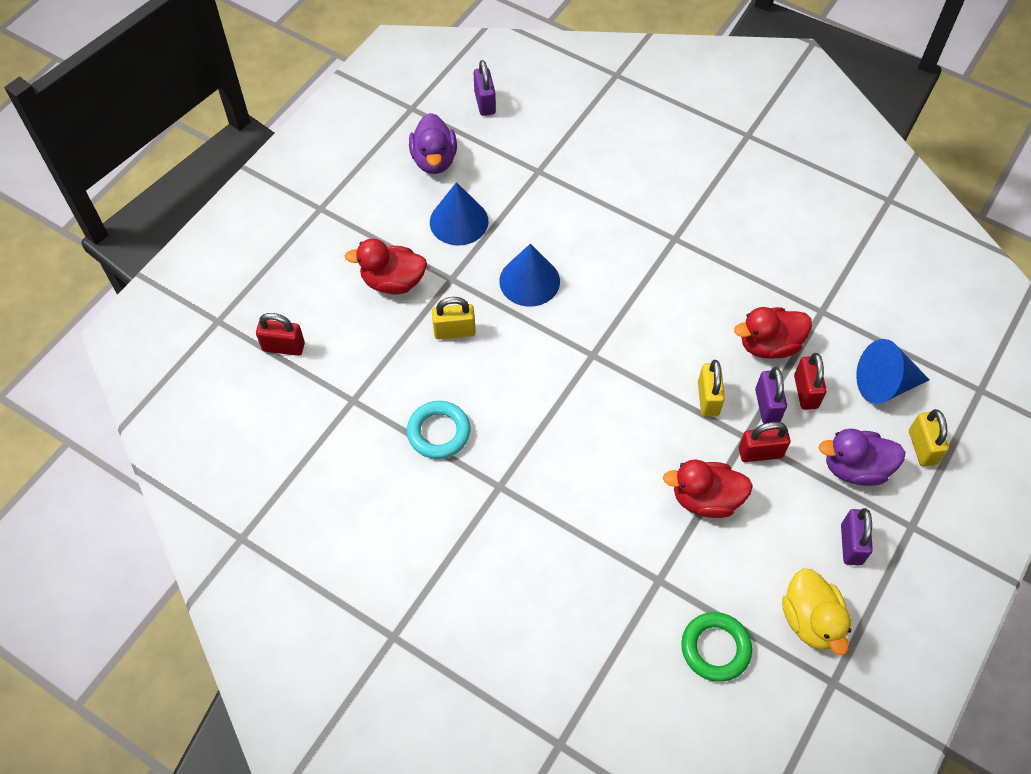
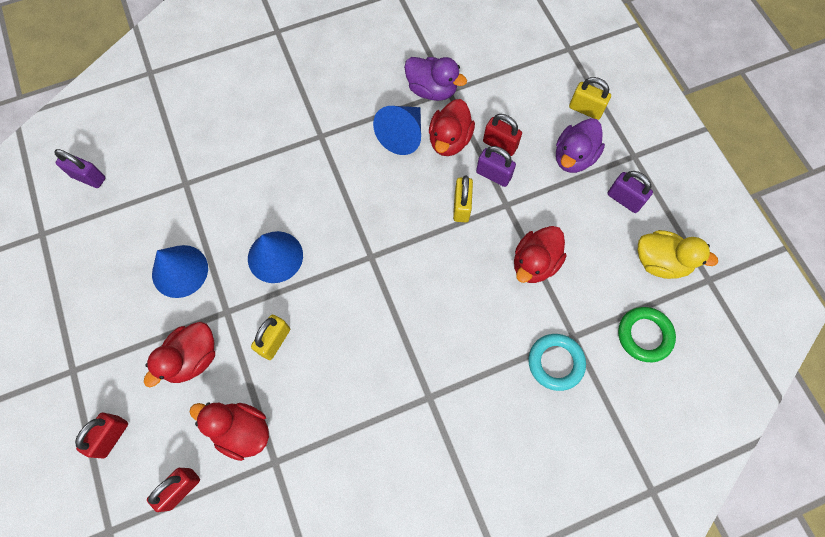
camera: 55 degrees left, 10 degrees up
turquoise ring [407,401,470,459] -> turquoise ring moved to [528,334,586,391]
purple duck [409,113,457,174] -> purple duck moved to [404,57,467,101]
yellow padlock [698,360,725,417] -> yellow padlock turned 60 degrees clockwise [453,175,473,222]
red padlock [739,422,790,462] -> red padlock moved to [75,412,128,459]
blue cone [856,339,930,404] -> blue cone moved to [373,106,421,155]
none -> red duck [190,403,269,461]

